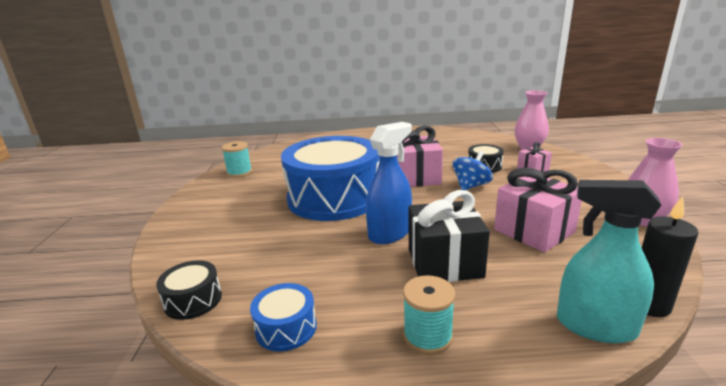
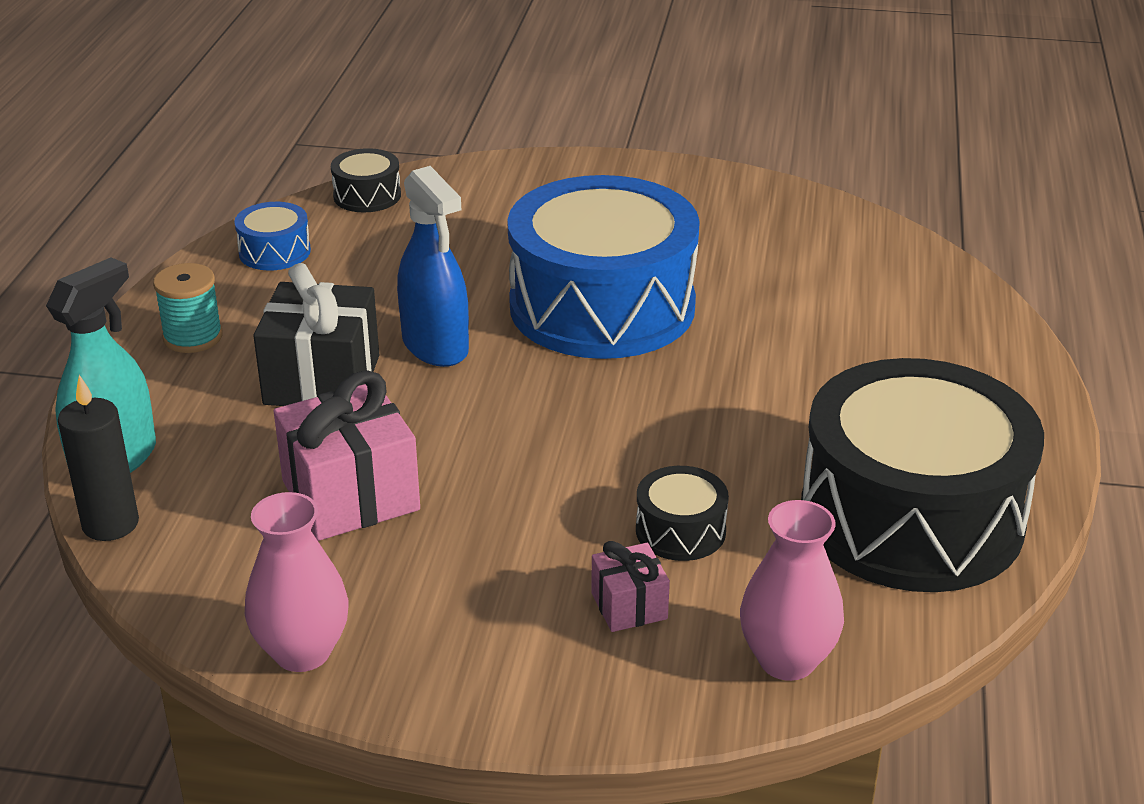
camera: 100 degrees right, 10 degrees up
turquoise spool [222,141,252,178] -> none
pink gift [397,126,443,187] -> none
blue spinning top [453,151,493,190] -> none
none -> black drum [801,358,1044,592]

